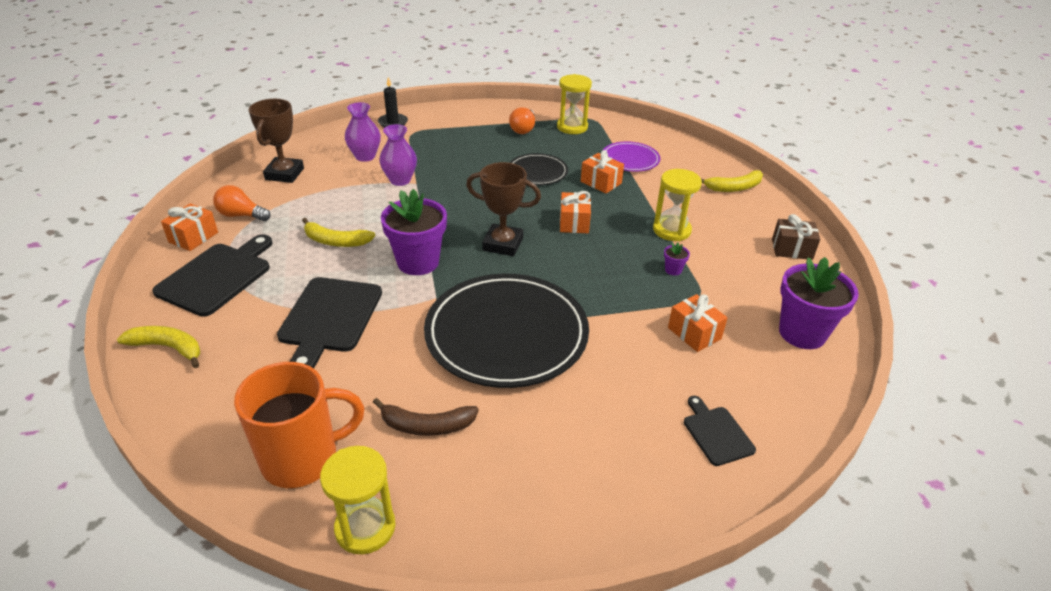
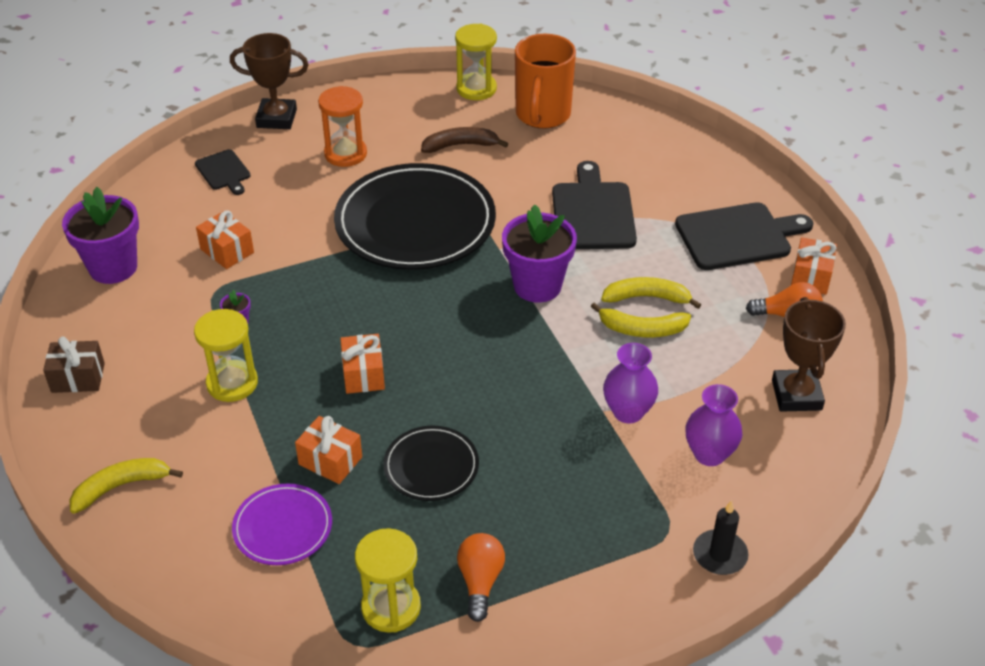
camera: 170 degrees right, 5 degrees up
yellow banana [117,326,201,368] -> yellow banana moved to [591,303,691,337]
black cutting board [152,234,273,317] -> black cutting board turned 120 degrees counterclockwise [675,202,813,270]
orange mug [234,362,364,488] -> orange mug turned 45 degrees counterclockwise [515,34,576,129]
brown trophy [466,162,541,256] -> brown trophy moved to [230,33,308,129]
none -> orange hourglass [318,86,367,167]

